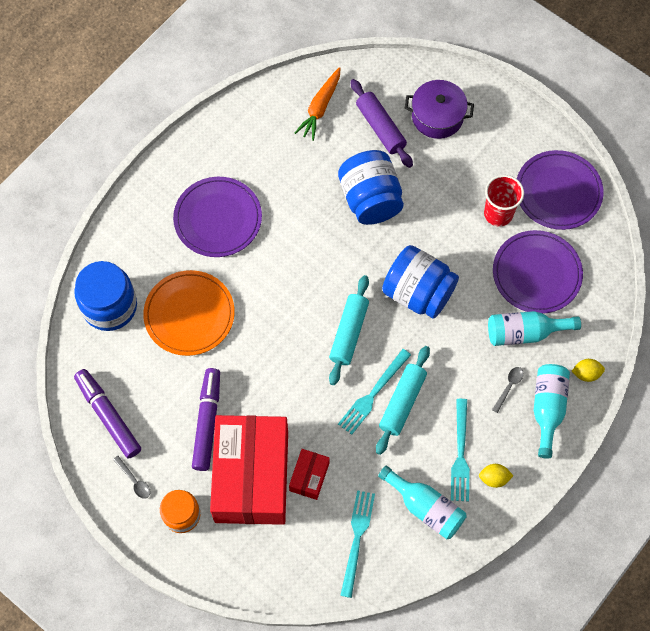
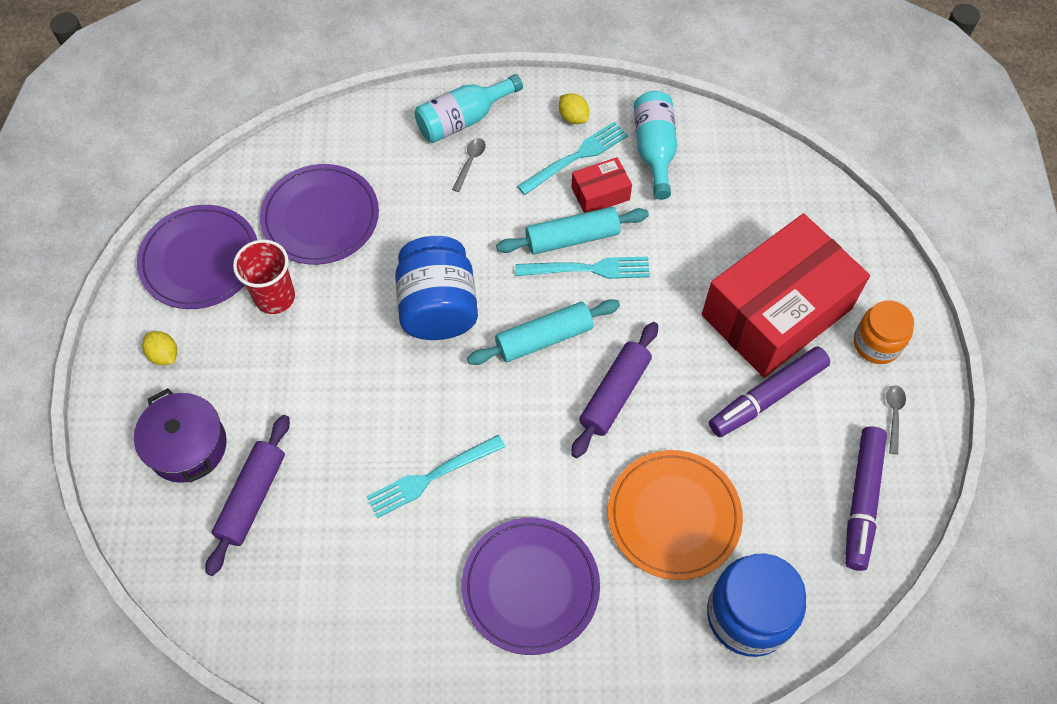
camera: 130 degrees left, 5 degrees down
red box [289,449,330,500] -> red box moved to [571,157,632,213]
orange carrot [295,67,340,141] -> none
blue jar [338,150,404,225] -> none
turquoise fork [340,490,375,598] -> turquoise fork moved to [366,435,505,518]
turquoise bottle [488,311,581,346] -> none
grey spoon [492,367,524,413] -> grey spoon turned 120 degrees clockwise [452,138,486,192]
yellow lemon [572,359,605,382] -> yellow lemon moved to [142,331,177,365]
none -> purple rolling pin [571,322,658,458]

